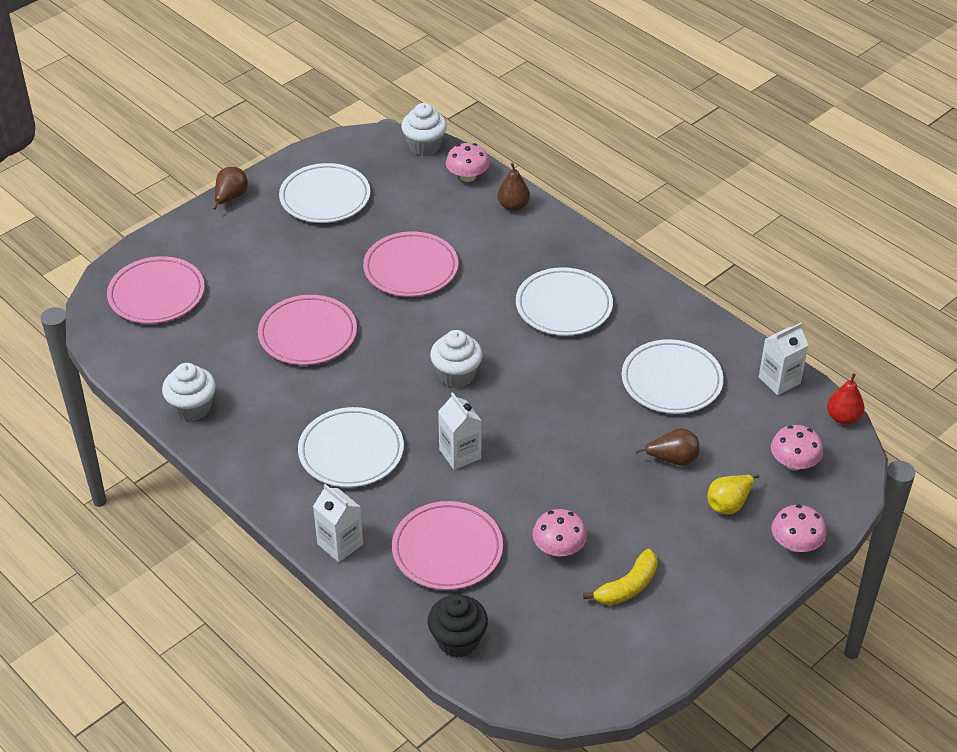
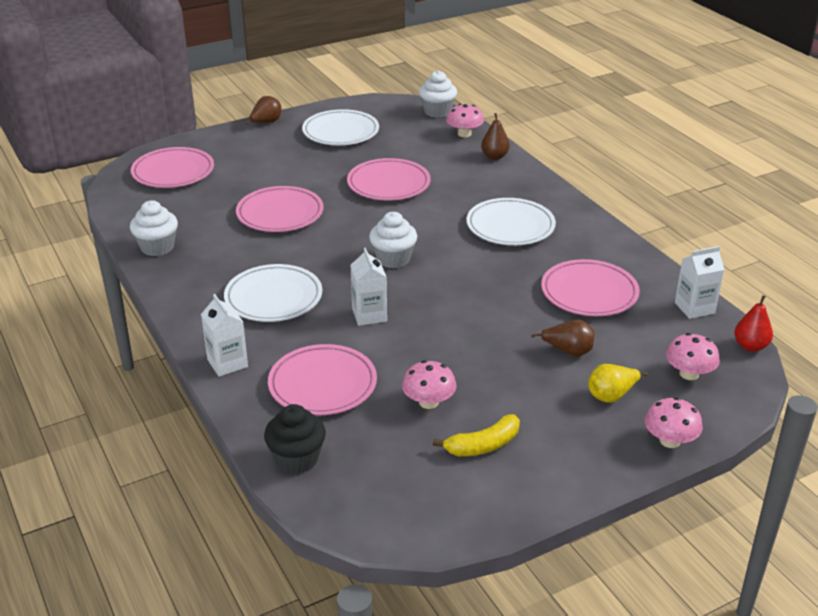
camera: 15 degrees right, 10 degrees down
white plate [622,339,724,414] -> pink plate [541,259,640,316]

